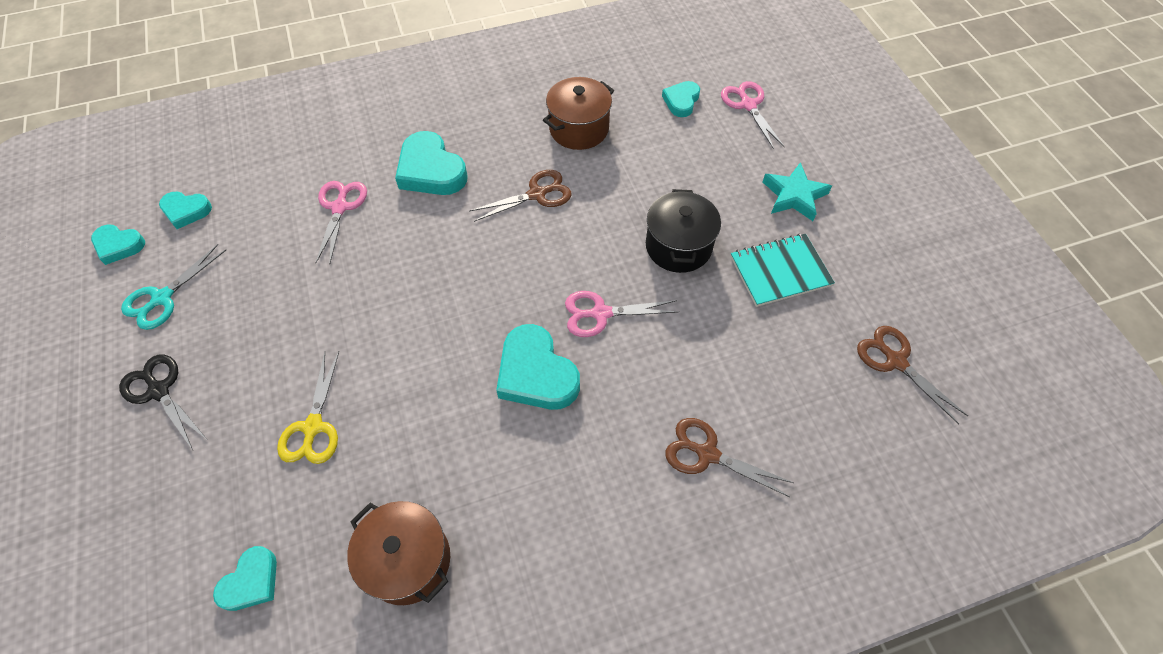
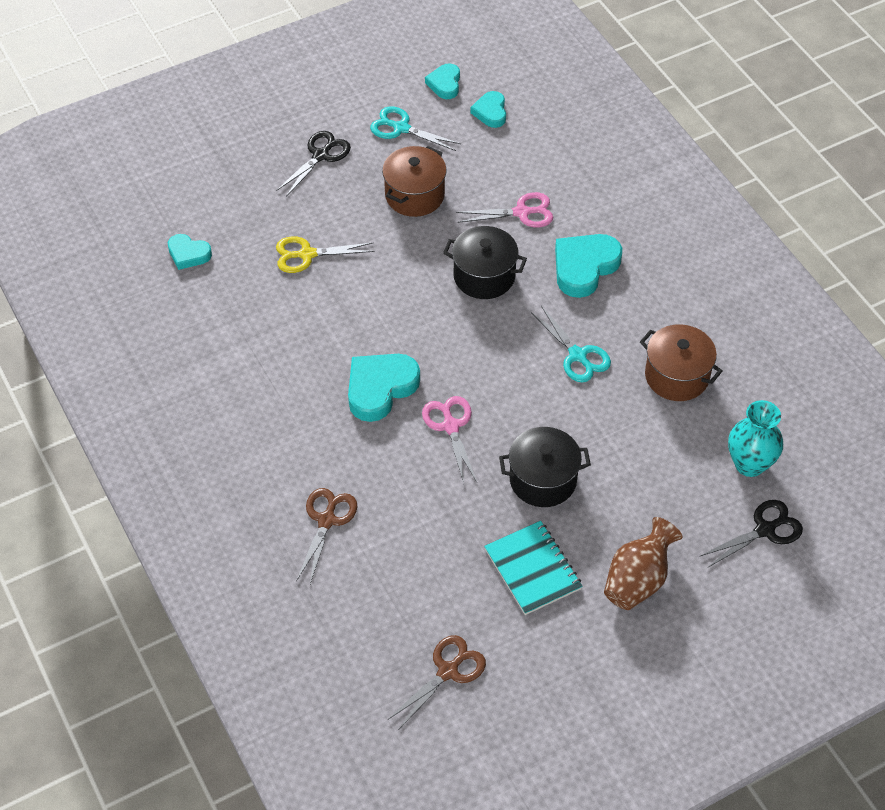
camera: 80 degrees right, 5 degrees down
brown pot [347,501,450,605] -> brown pot moved to [382,146,447,217]
brown scissors [470,170,571,222] -> turquoise scissors [531,306,611,383]
turquoise heart [662,81,700,117] -> turquoise vase [728,400,783,477]
pink scissors [721,81,785,149] -> black scissors [700,500,803,567]
turquoise star [763,162,832,221] -> brown vase [604,517,683,610]
none -> black pot [443,226,527,299]

